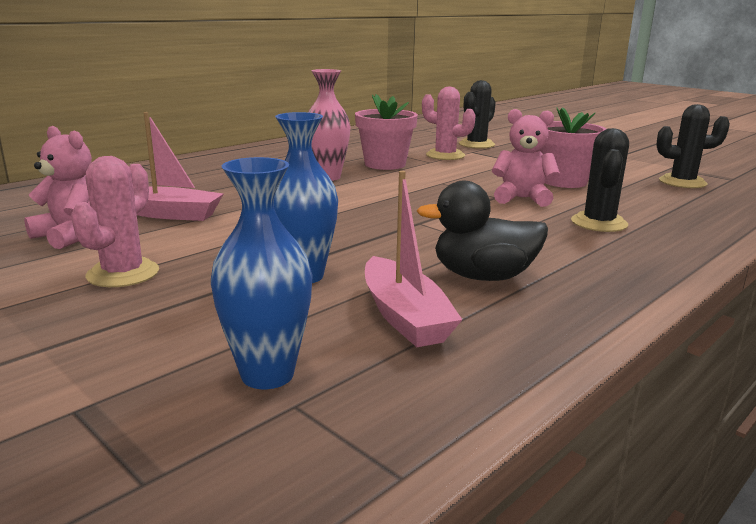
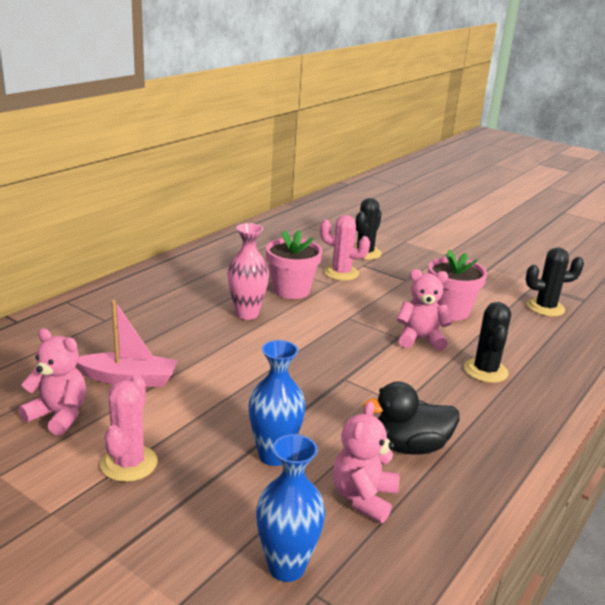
camera: 10 degrees left, 5 degrees up
pink boat [365,171,463,347] -> pink teddy bear [333,401,399,523]

